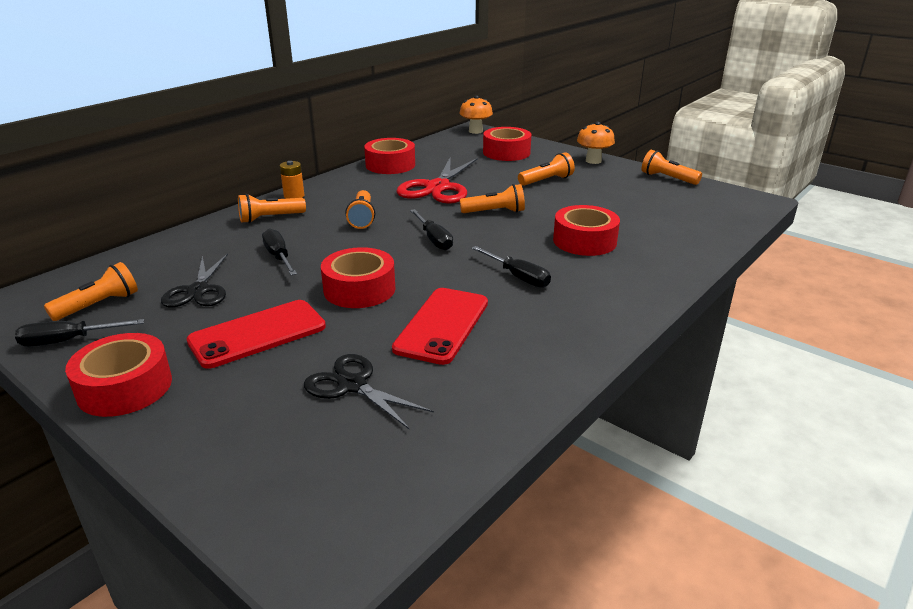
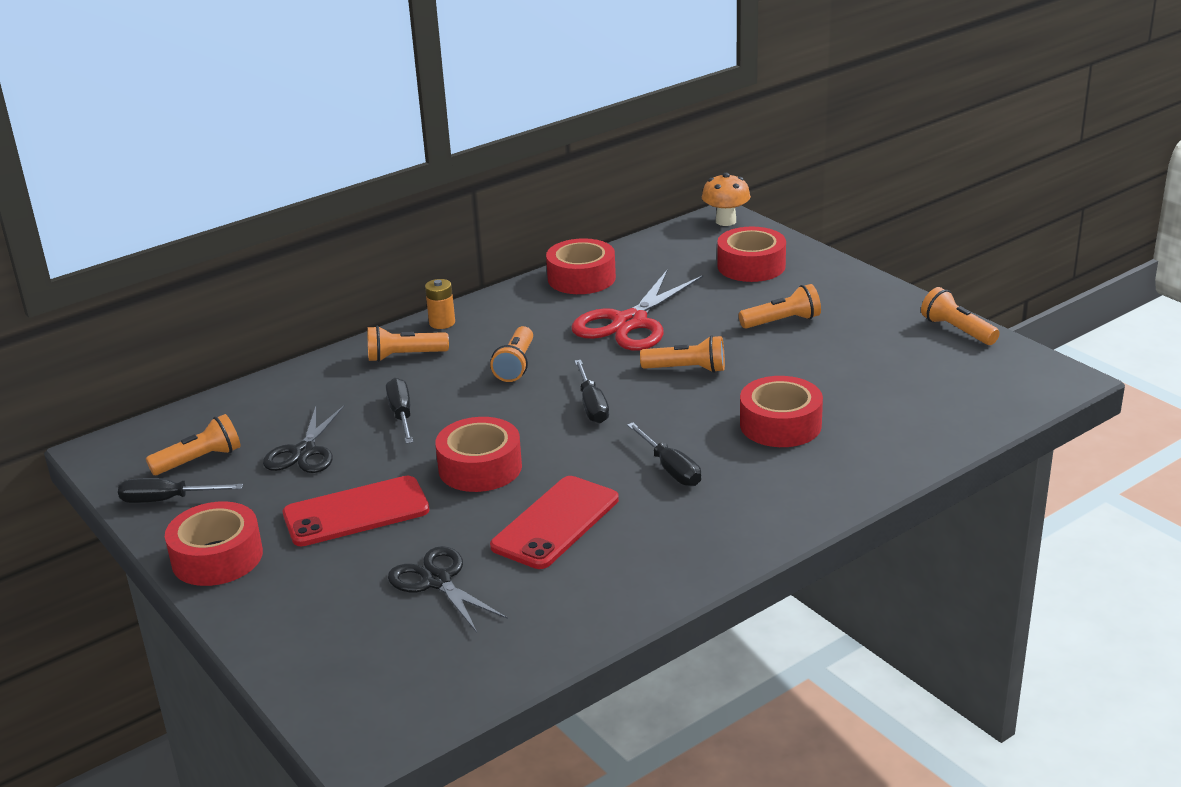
camera: 15 degrees right, 0 degrees up
orange mushroom [577,122,615,164] -> none

